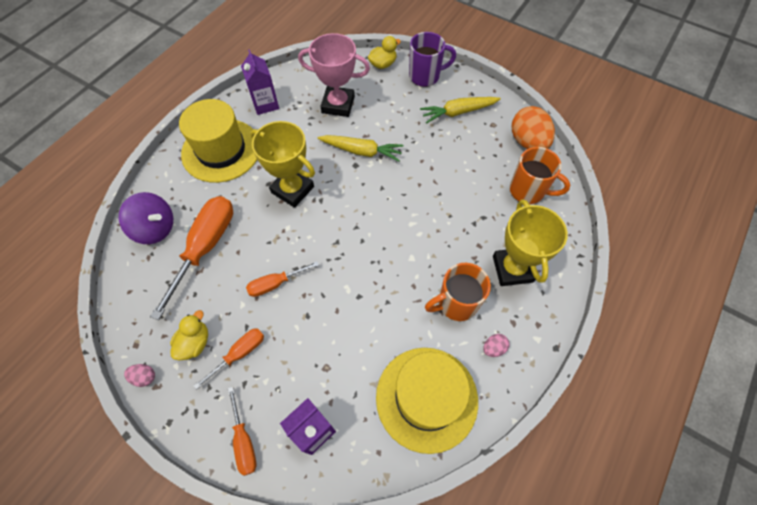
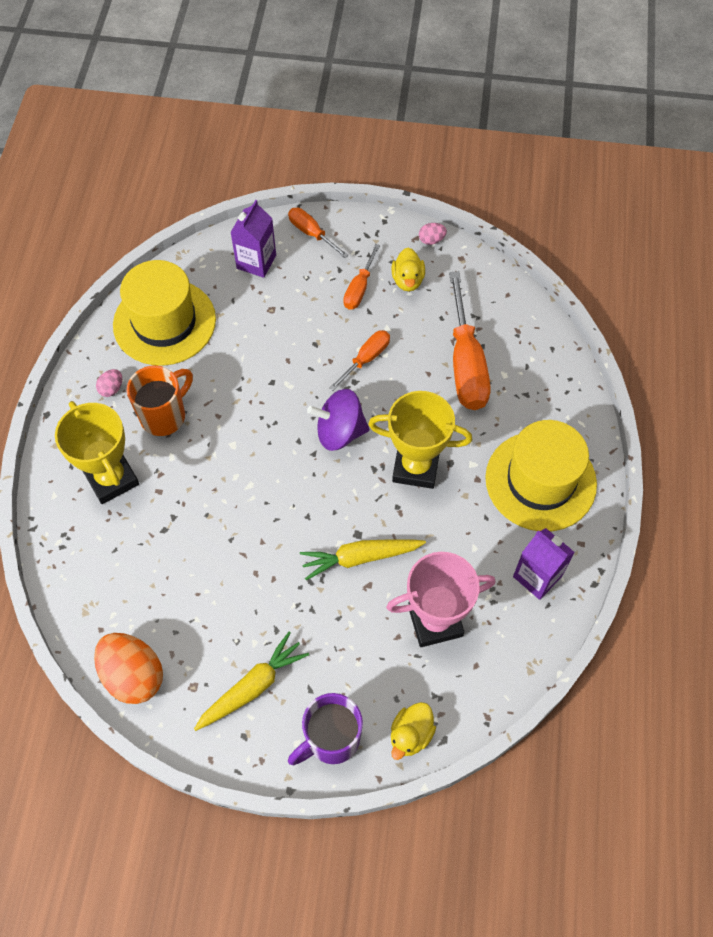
camera: 155 degrees right, 0 degrees up
purple spinning top [119,192,173,244] -> purple spinning top moved to [307,389,369,451]
orange mug [510,147,570,204] -> none

